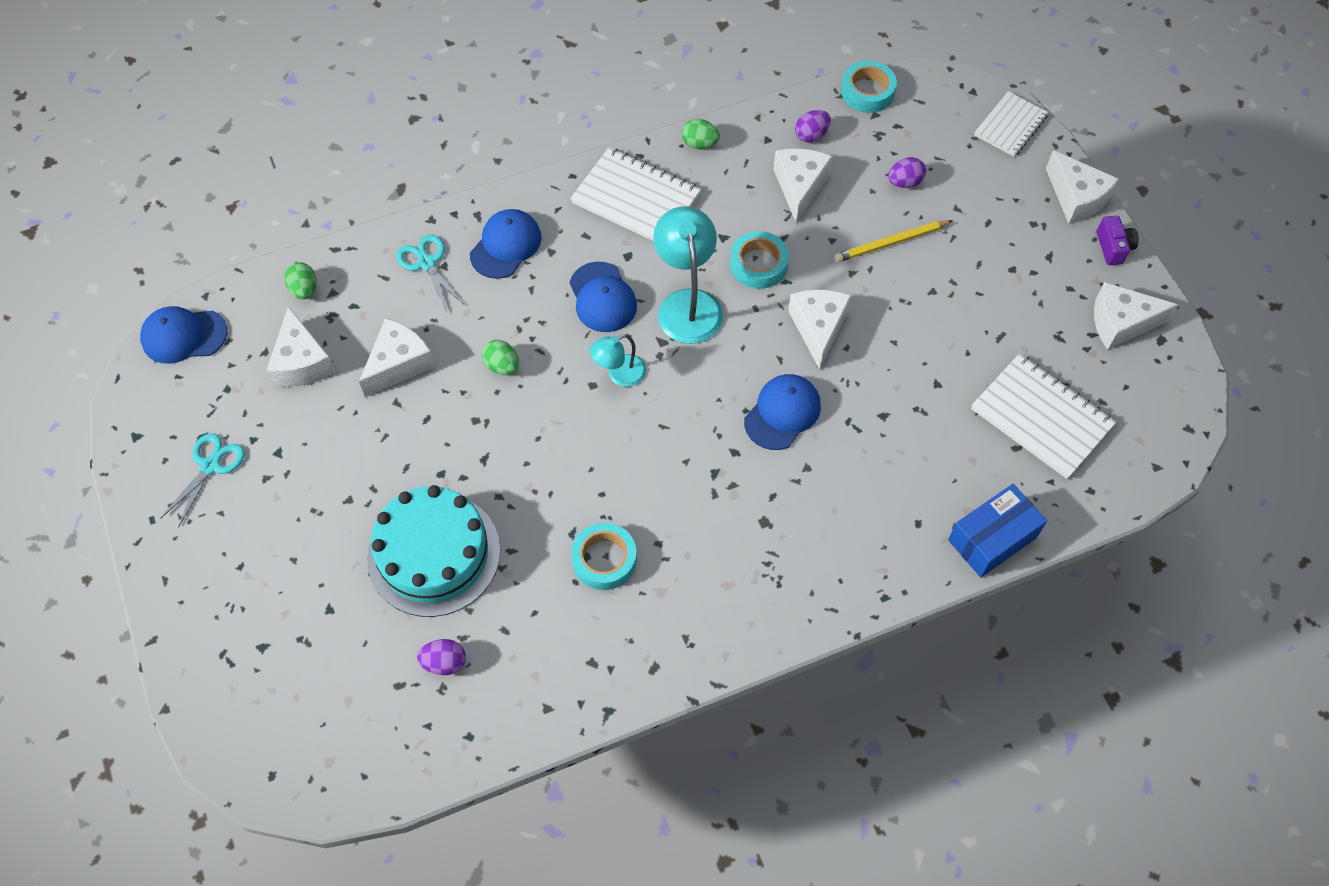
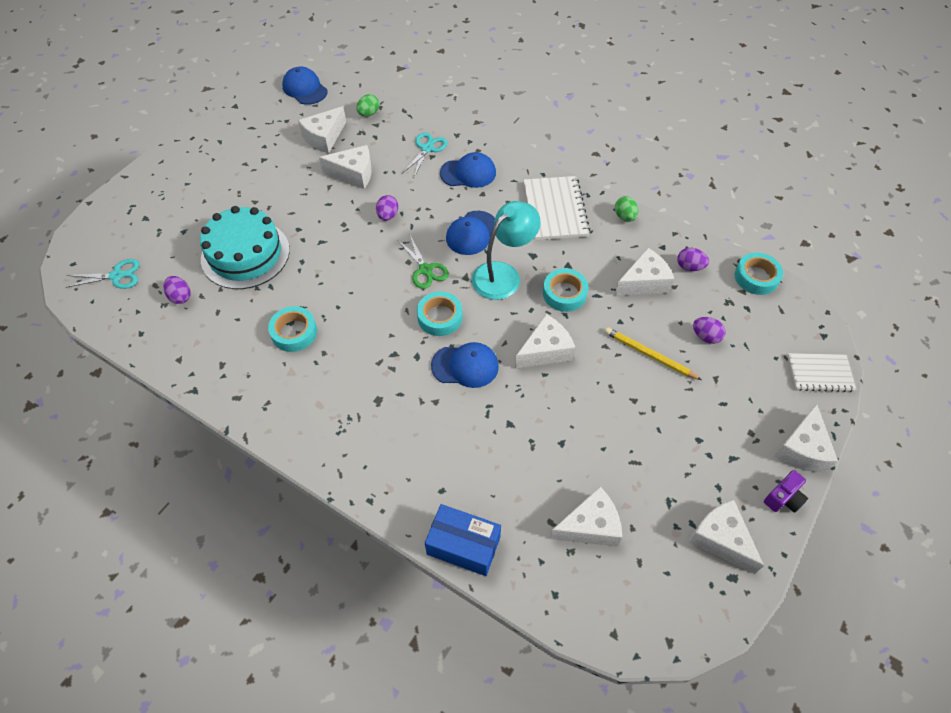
camera: 55 degrees right, 5 degrees down
turquoise scissors [160,433,245,528] -> turquoise scissors moved to [65,259,140,289]
green egg [482,340,519,375] -> purple egg [376,195,398,221]
turquoise lamp [590,334,646,387] -> green scissors [398,235,449,289]
white notebook [971,354,1116,479] -> white cheese [550,487,622,547]
none -> turquoise tape [417,291,463,336]

